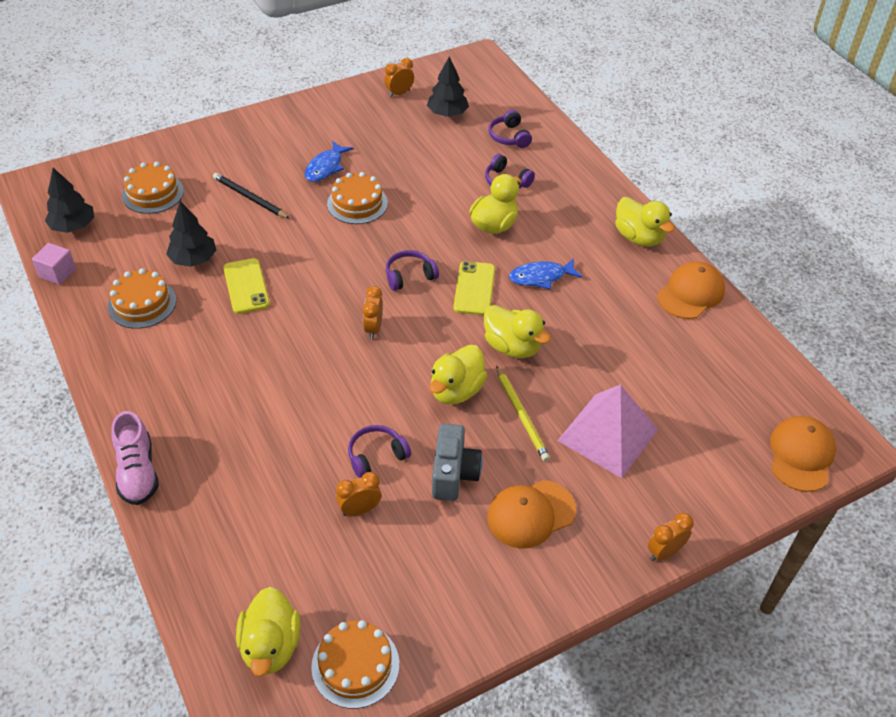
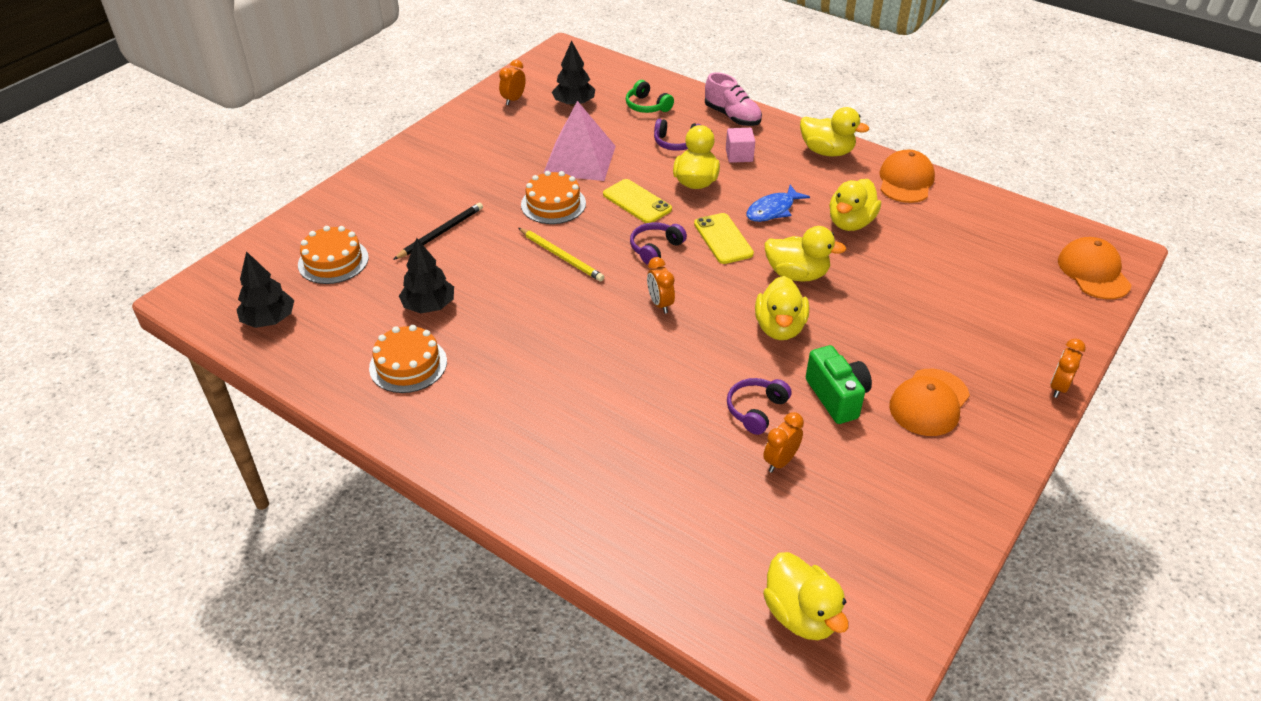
camera: 25 degrees left, 5 degrees down
pink cube [32,243,76,285] -> pink cube moved to [726,128,755,163]
pink shoe [112,411,159,505] -> pink shoe moved to [705,72,762,126]
black pencil [213,173,290,219] -> black pencil turned 120 degrees clockwise [393,202,483,260]
yellow phone [223,258,270,314] -> yellow phone moved to [603,179,672,223]
blue fish [305,141,353,182] -> none
orange cake [311,620,399,709] -> none
grey camera [432,423,482,501] -> green camera [806,345,872,424]
purple headphones [489,110,532,148] -> green headphones [626,80,674,113]
yellow pencil [496,366,550,461] -> yellow pencil moved to [519,228,604,282]
pink pyramid [557,384,658,478] -> pink pyramid moved to [543,101,616,181]
none -> yellow duck [829,179,881,231]

